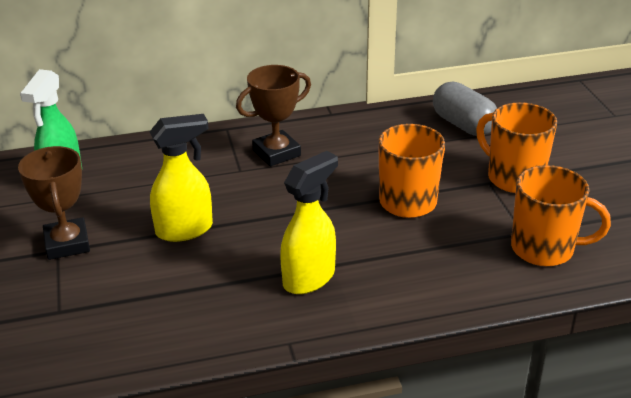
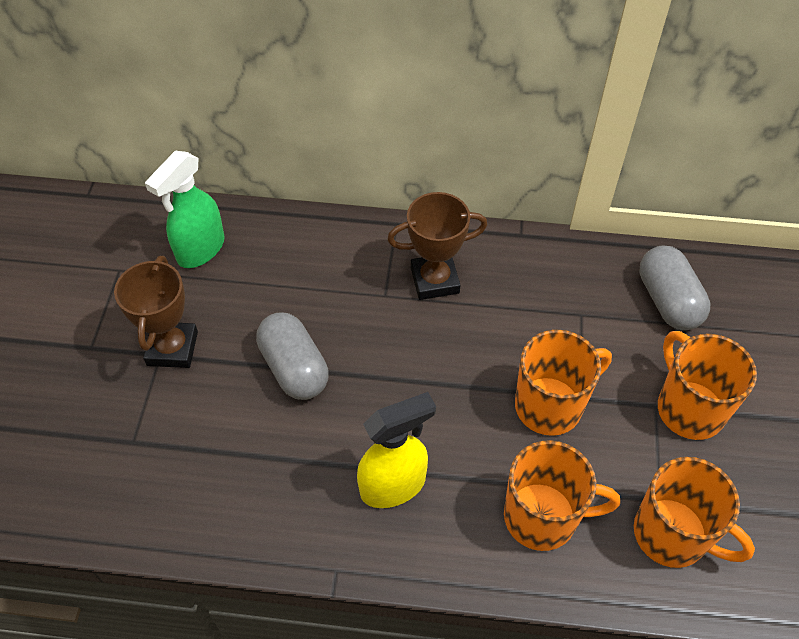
camera: 20 degrees right, 20 degrees up
yellow spray bottle [150,114,213,242] -> grey capsule [256,312,329,400]
none -> orange mug [504,440,620,551]

